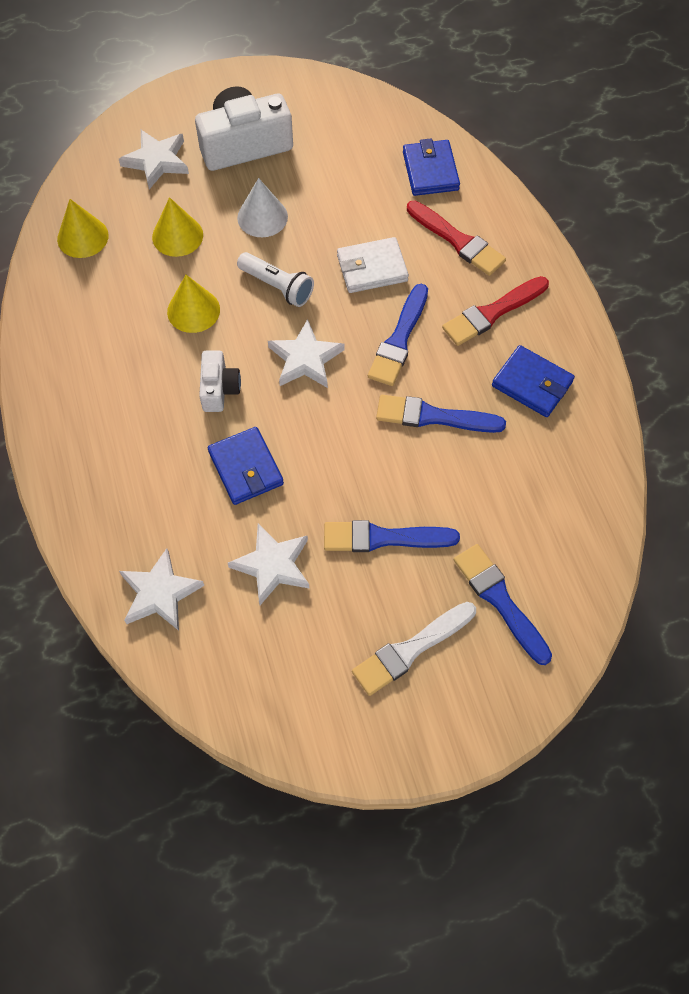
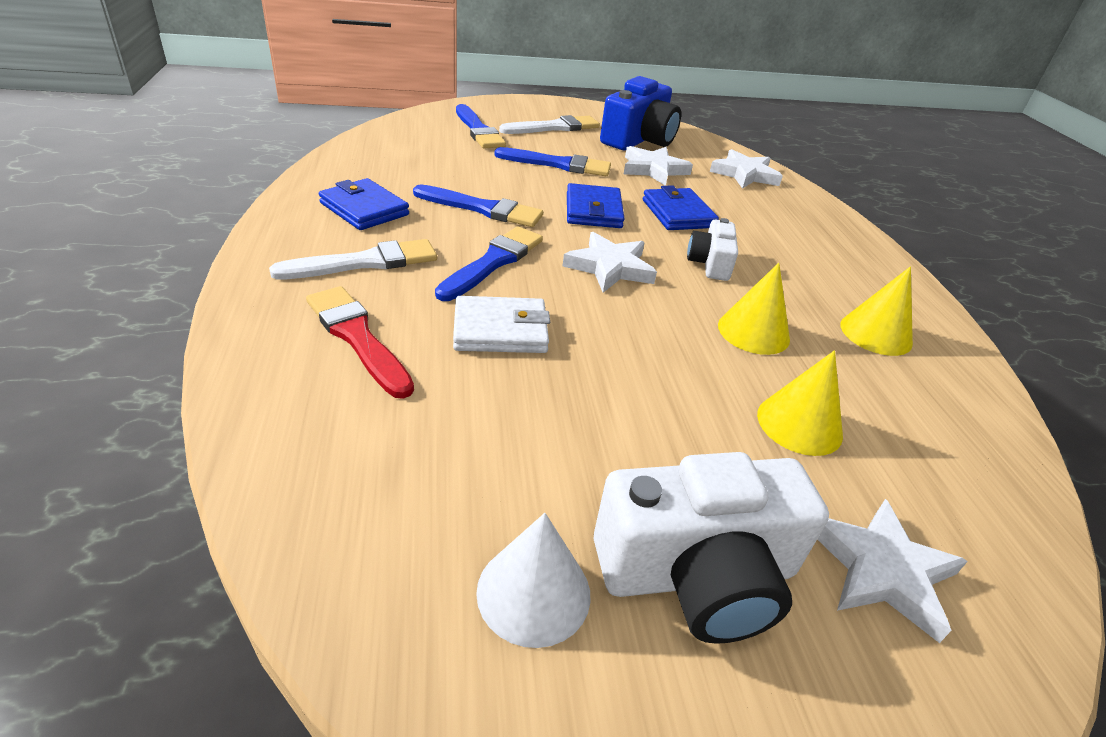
camera: 175 degrees left, 25 degrees down
yellow cone [57,199,108,258] -> yellow cone moved to [840,266,913,356]
white cone [237,178,288,237] -> white cone moved to [476,513,590,648]
white flashlight [237,252,314,307] -> none
blue wallet [403,138,460,196] -> blue wallet moved to [567,183,625,228]
red brush [442,276,549,346] -> white brush [269,239,437,279]
none -> blue camera [600,76,681,150]

